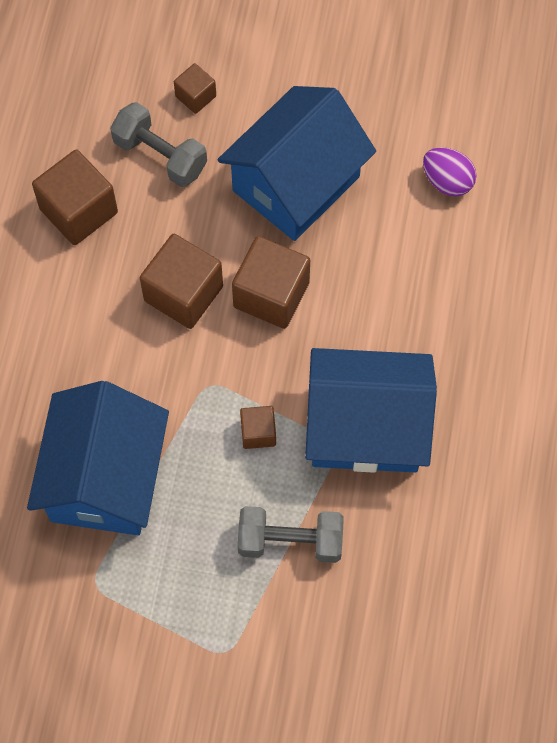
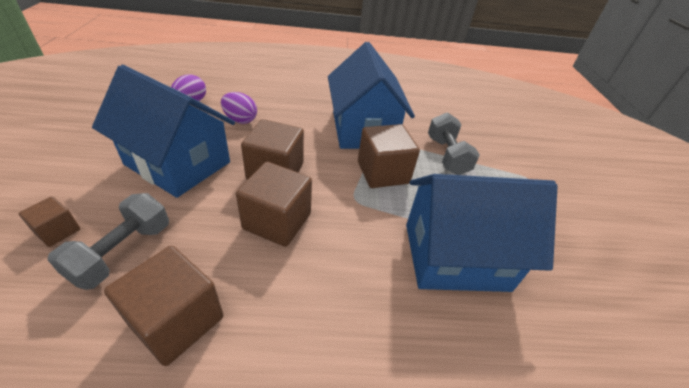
camera: 105 degrees left, 25 degrees down
brown cube [240,406,276,449] -> brown cube [358,124,420,188], size x1.86
none -> purple egg [221,92,257,124]

